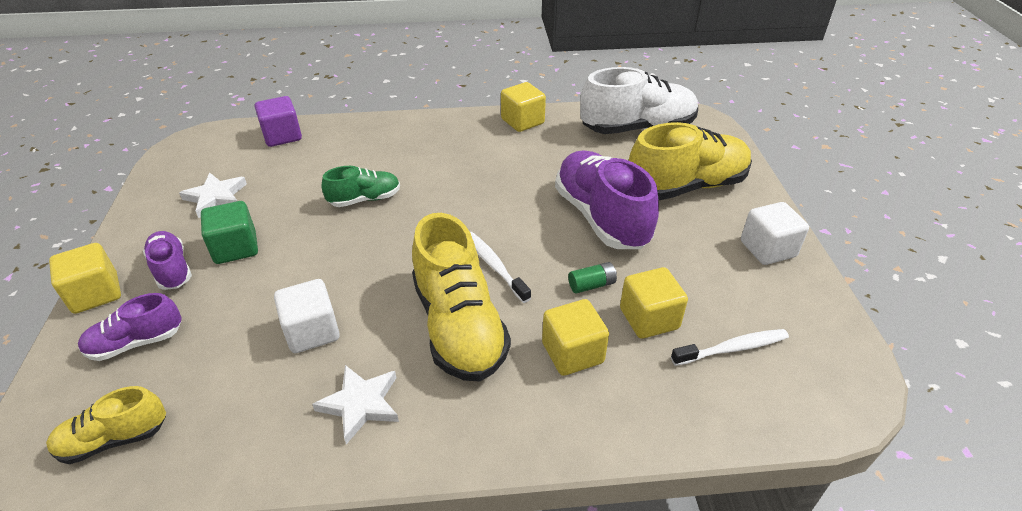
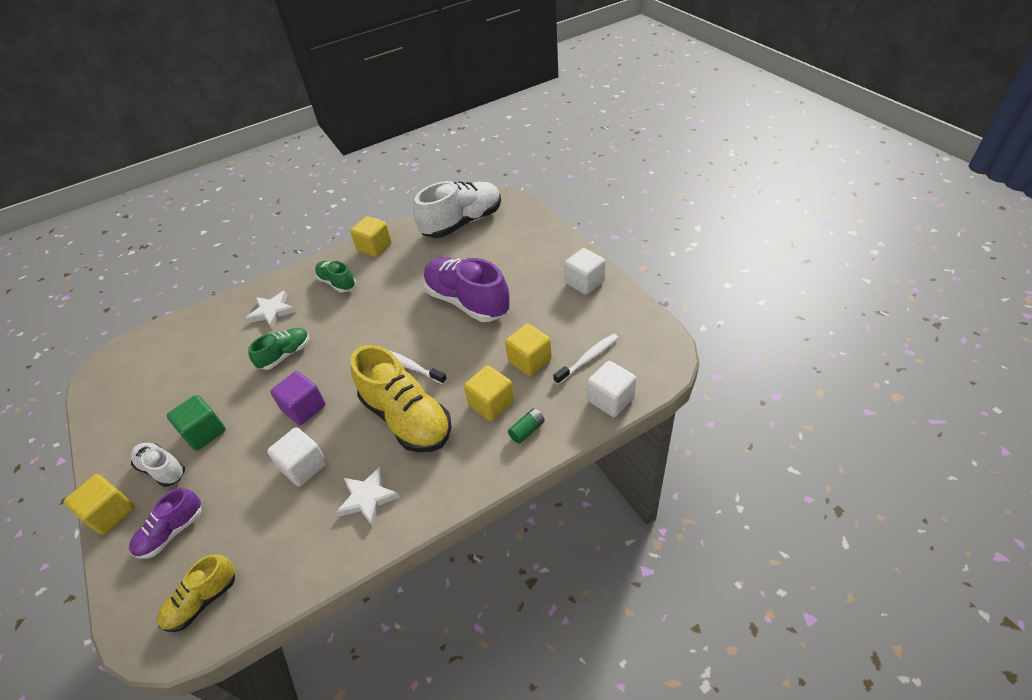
camera: 20 degrees left, 5 degrees up
purple shoe [143,231,192,290] -> white shoe [131,443,185,487]
white star [179,173,247,218] -> white star moved to [246,291,296,329]
purple cube [255,96,302,147] -> purple cube moved to [270,371,325,425]
green battery [568,262,617,293] -> green battery moved to [508,408,545,444]
yellow shoe [629,122,752,200] -> none
none -> green shoe [315,261,356,293]
none -> white cube [587,361,636,417]

